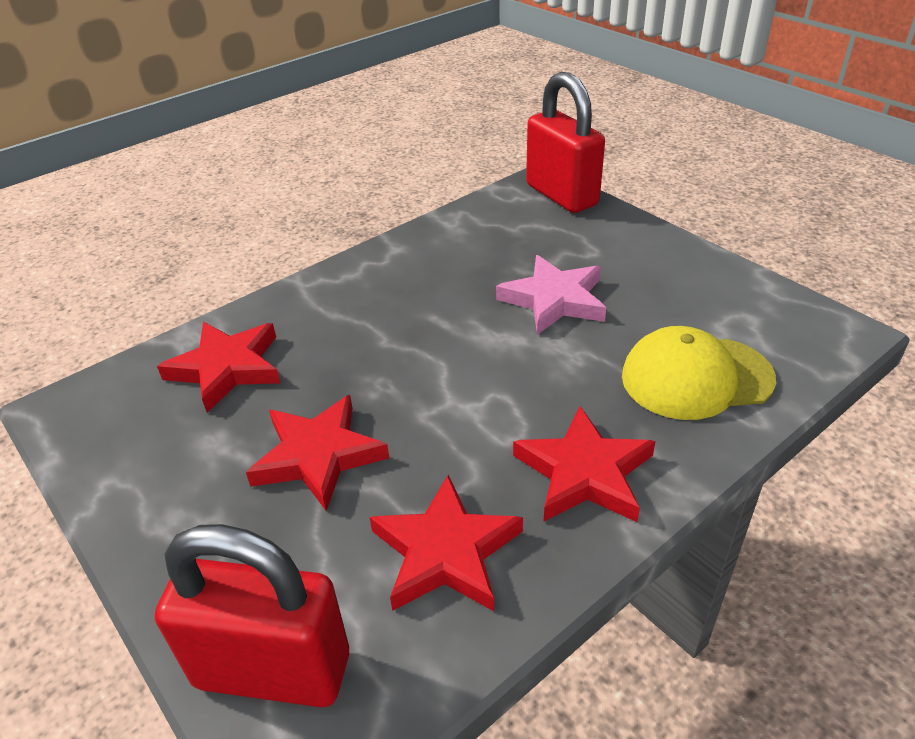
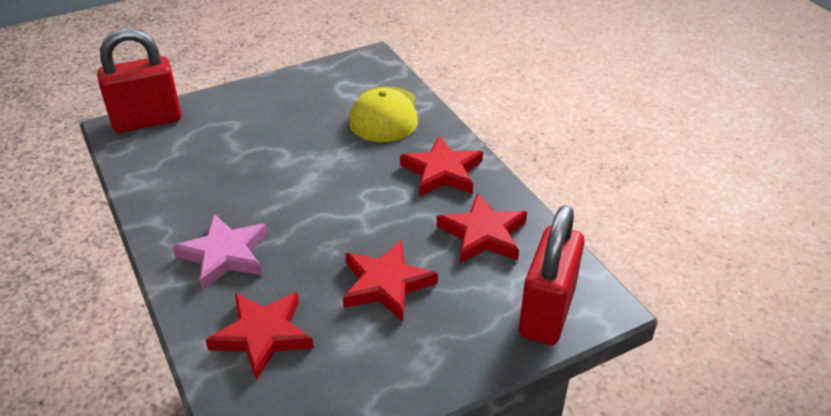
camera: 80 degrees left, 0 degrees up
pink star [496,255,606,335] -> pink star moved to [172,214,268,290]

